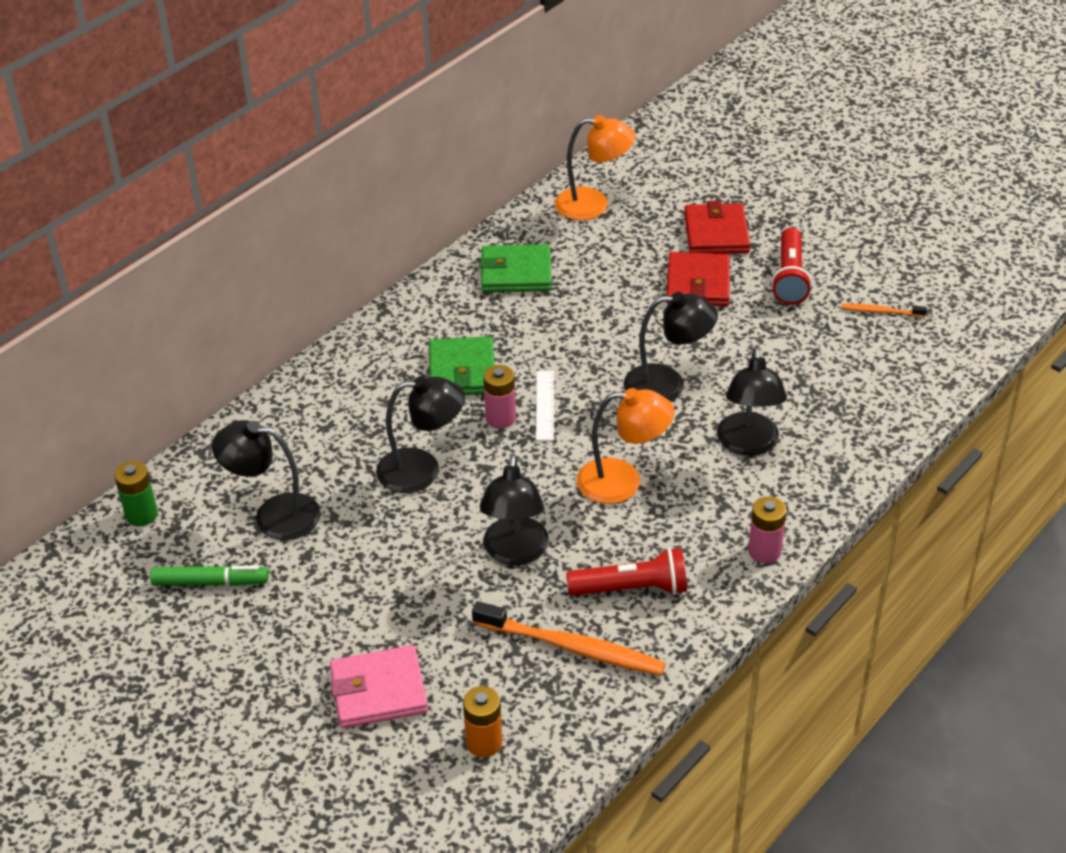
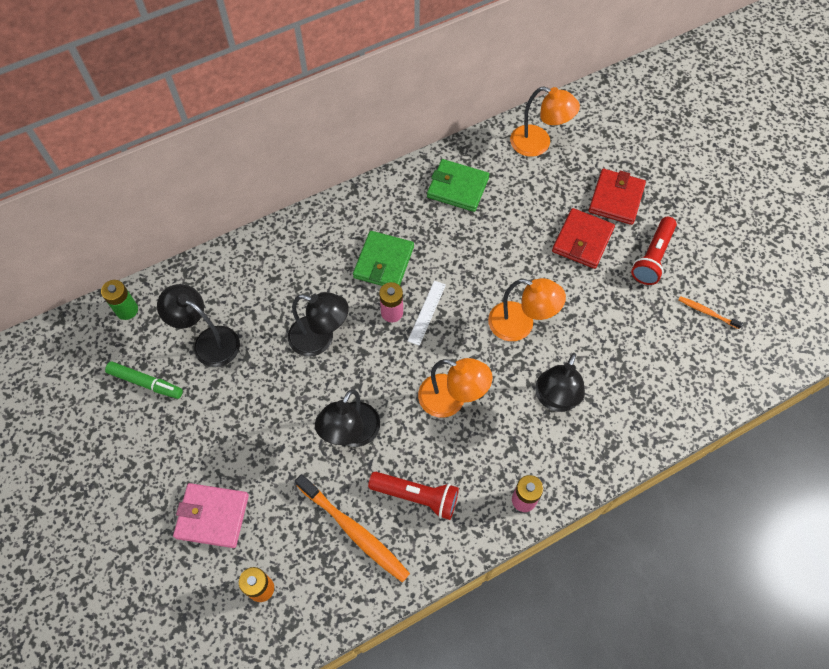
camera: 20 degrees right, 20 degrees up
black lamp [624,292,718,402] -> orange lamp [488,278,566,341]

